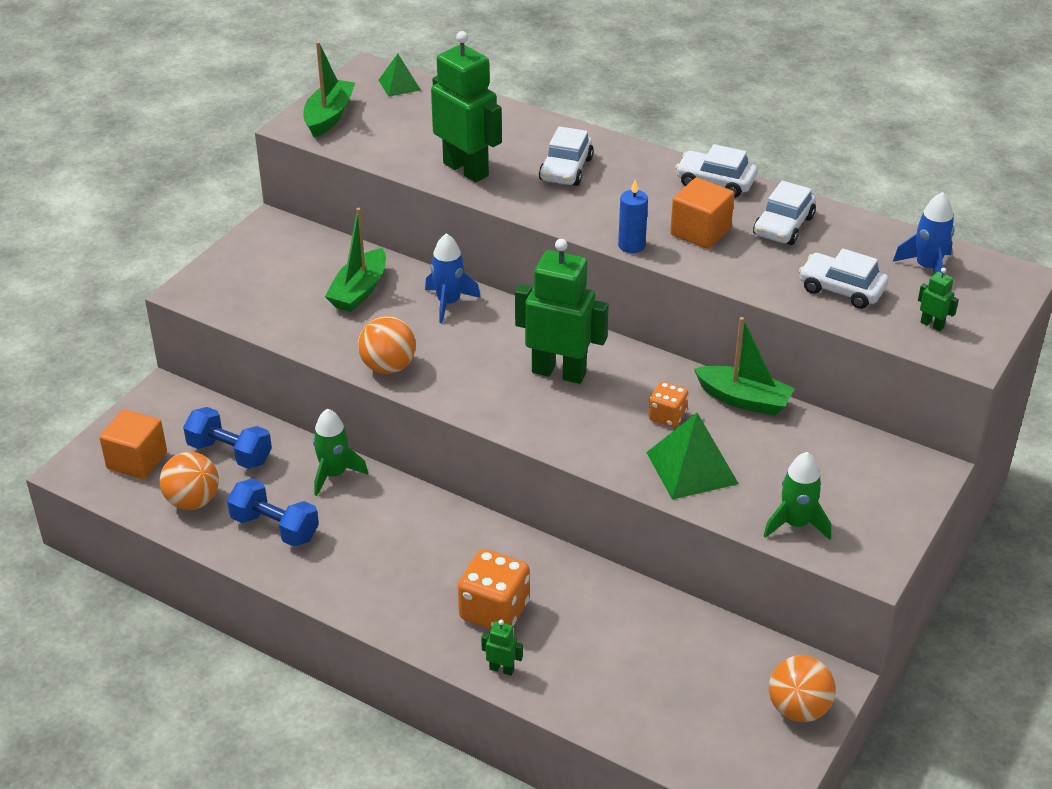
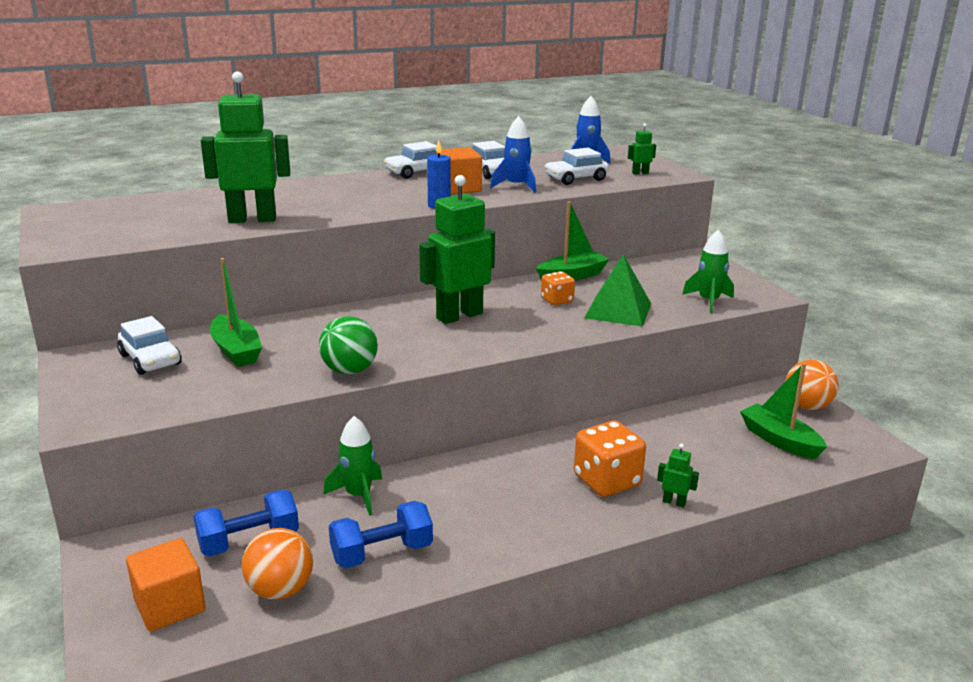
camera: 55 degrees left, 15 degrees down
green boat [304,42,355,137] -> green boat moved to [740,363,827,459]
orange ball [358,316,416,374] -> green ball [319,316,378,375]
green pyramid [379,54,421,97] -> none
blue rocket [425,233,481,323] -> blue rocket moved to [490,116,536,193]
green robot [481,619,523,676] -> green robot turned 60 degrees clockwise [657,443,699,507]
white car [539,126,594,186] -> white car moved to [117,316,182,375]

